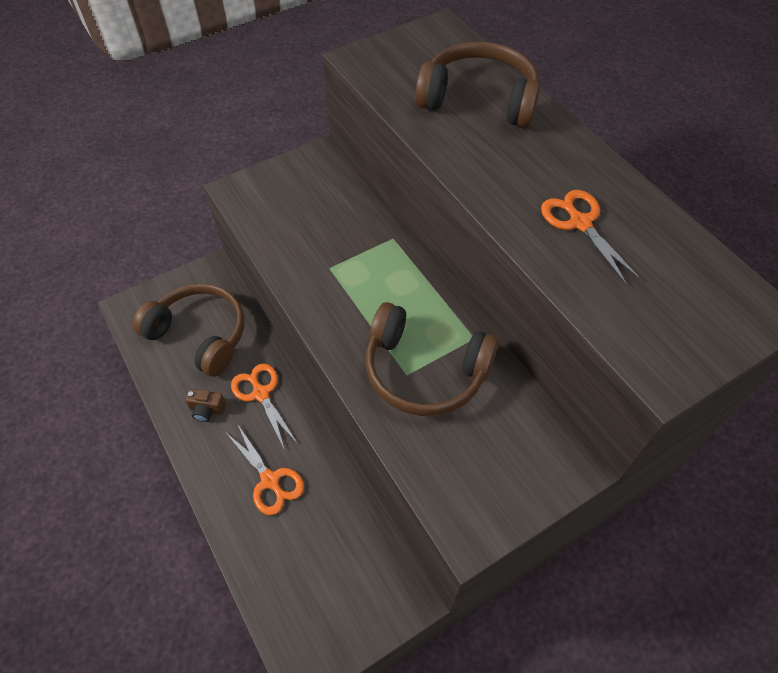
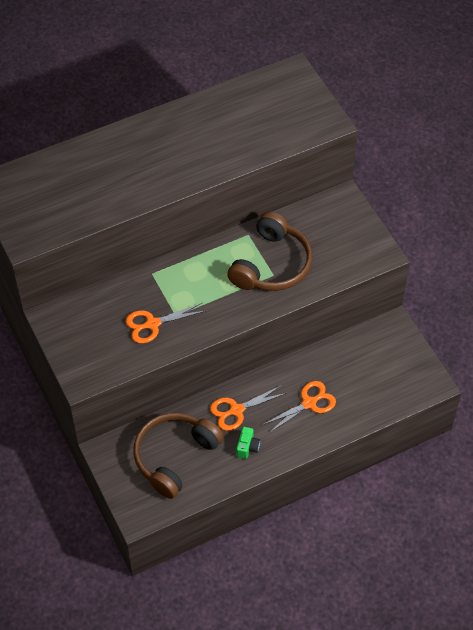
camera: 85 degrees left, 0 degrees up
brown camera [185,389,226,422] -> green camera [236,427,260,459]
brown headphones [415,41,540,128] -> none
orange scissors [541,190,642,286] -> orange scissors moved to [126,303,205,343]

